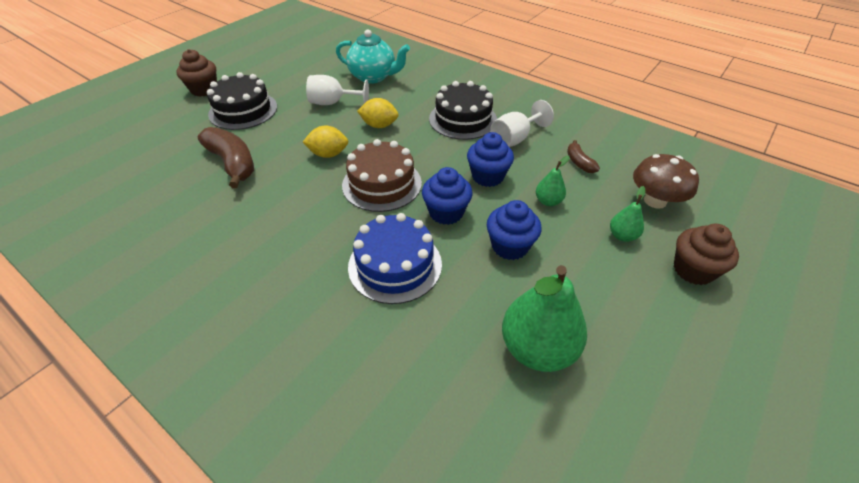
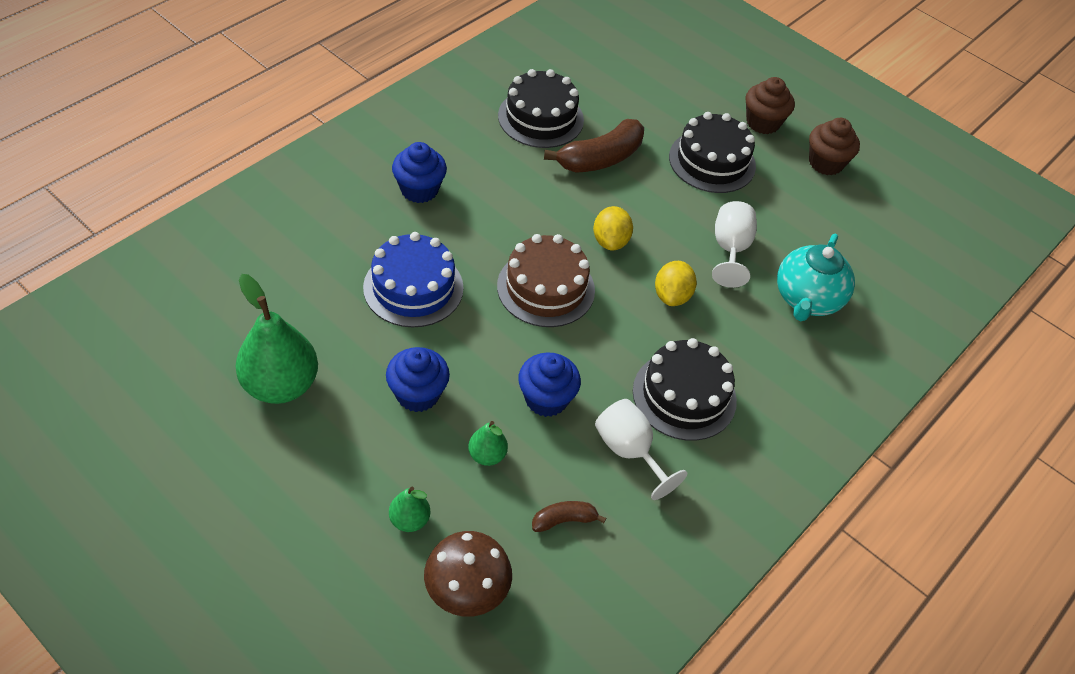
camera: 90 degrees right, 5 degrees up
blue cupcake [422,167,473,225] -> blue cupcake moved to [392,142,447,203]
brown cupcake [674,224,739,285] -> brown cupcake moved to [809,118,860,175]
none -> black cake [498,69,584,148]

